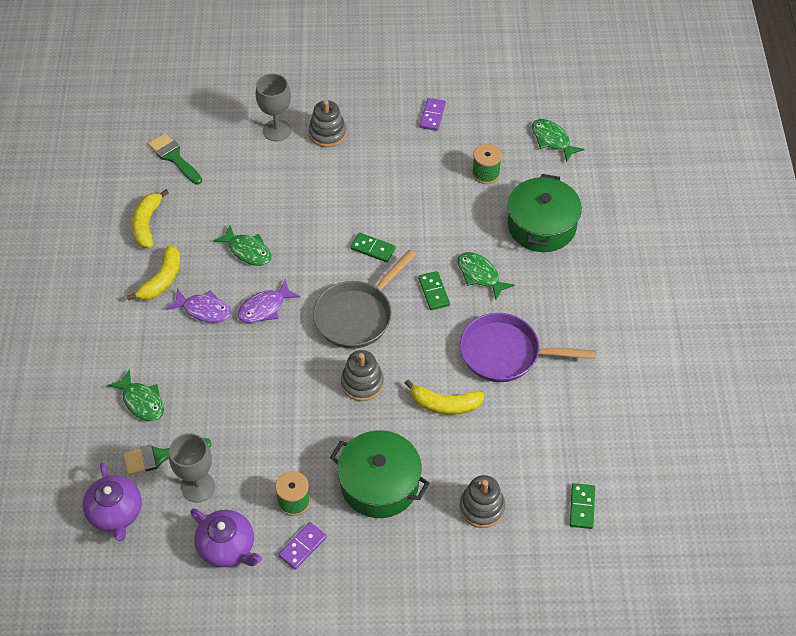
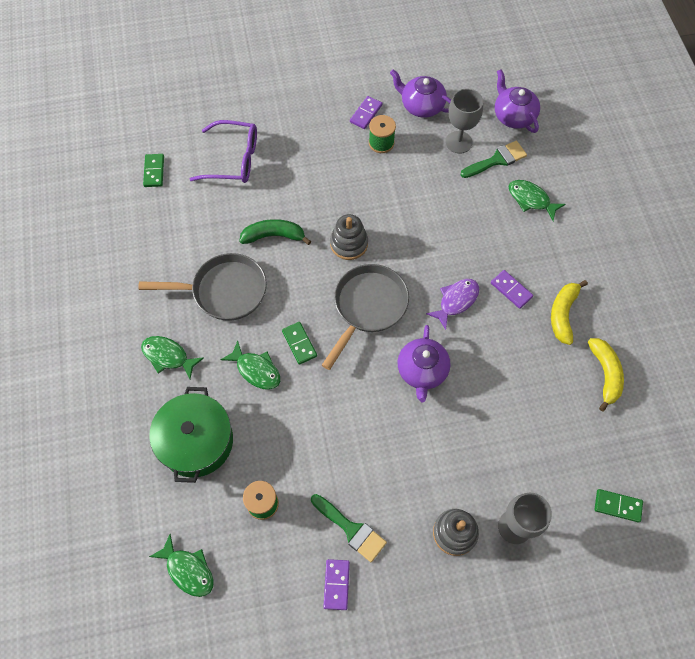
camera: 170 degrees right, 10 degrees up
green brush [148,133,202,184] -> green brush moved to [311,494,387,562]
purple fish [166,288,232,323] -> purple domino [491,270,533,309]
green fish [213,225,271,266] -> green fish moved to [141,336,204,379]
green pot [330,430,429,518] -> none
green domino [351,233,396,262] -> green domino moved to [594,489,643,522]
yellow banana [405,380,485,415] -> green banana [239,219,311,245]
grey stacking toy [459,475,505,528] -> purple glasses [189,120,257,183]
purple pan [460,313,596,382] -> grey pan [138,253,267,321]
none -> purple teapot [398,325,451,402]

